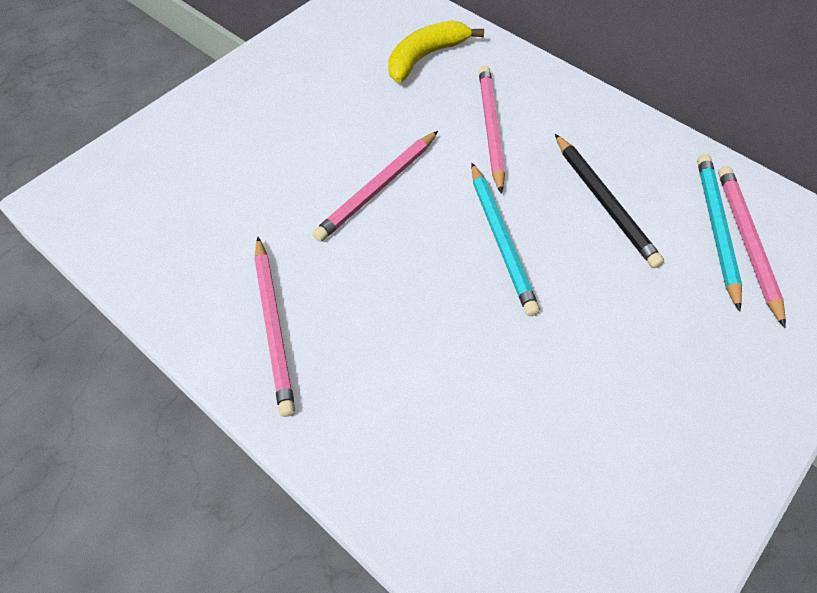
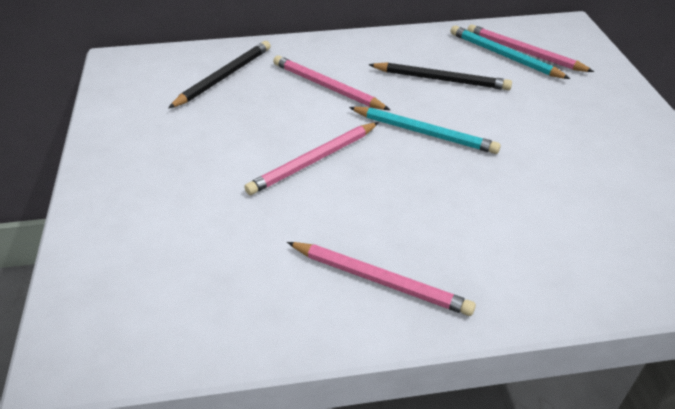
camera: 50 degrees left, 15 degrees down
pink pencil [312,131,438,242] -> pink pencil turned 60 degrees clockwise [244,122,379,195]
yellow banana [388,20,484,82] -> black pencil [168,41,271,108]

